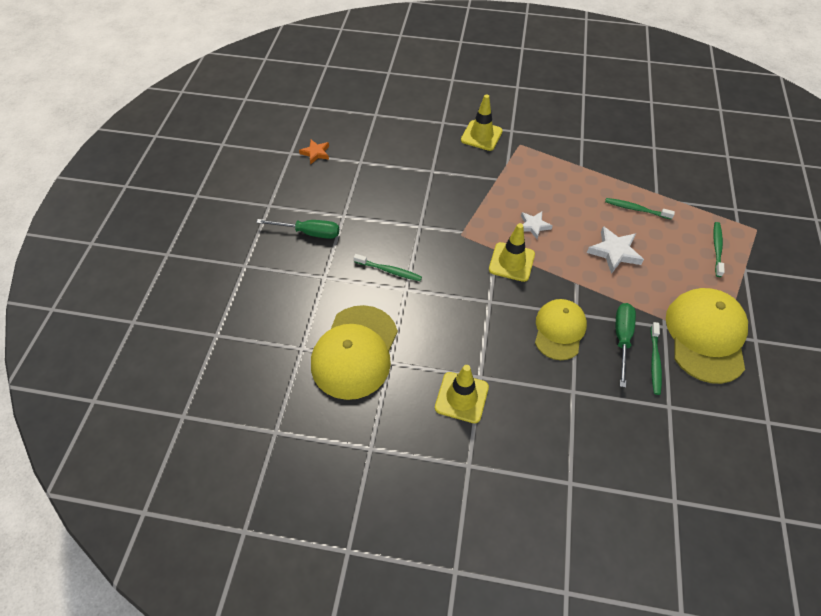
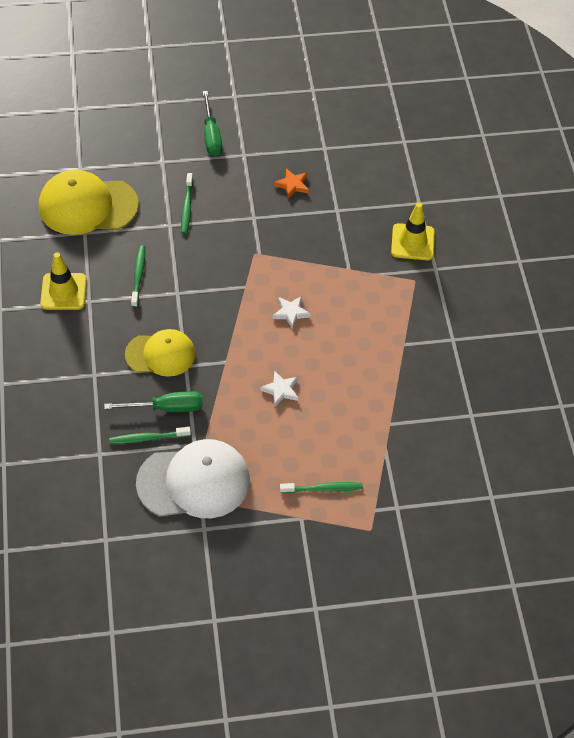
camera: 70 degrees right, 0 degrees up
orange star [299,140,329,164] -> orange star moved to [274,168,309,199]
yellow traffic cone [489,223,535,282] -> none
white star [587,226,644,274] -> white star [260,370,298,407], size x0.65
green toothbrush [605,198,675,220] -> green toothbrush moved to [131,245,145,307]
yellow cap [666,288,748,384] -> white cap [136,439,250,518]

